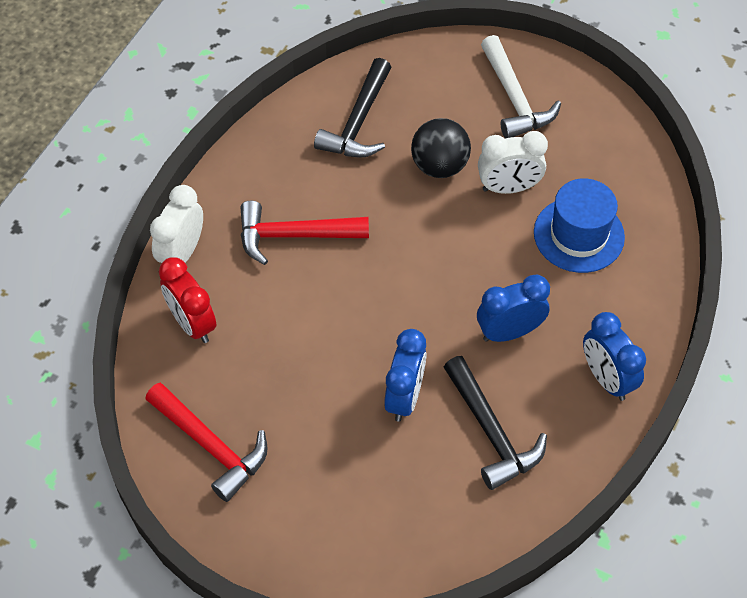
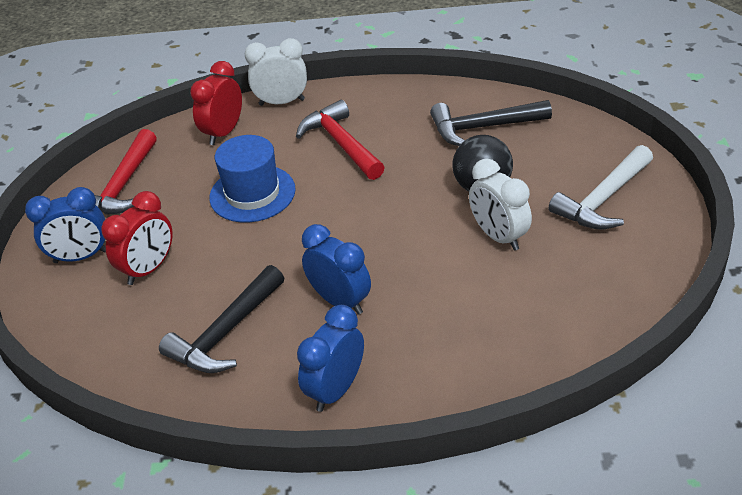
camera: 65 degrees right, 15 degrees down
blue clock [384,329,427,422] -> blue clock moved to [25,187,106,263]
blue hat [534,178,625,273] -> blue hat moved to [209,135,296,223]
none -> red clock [101,191,172,285]

